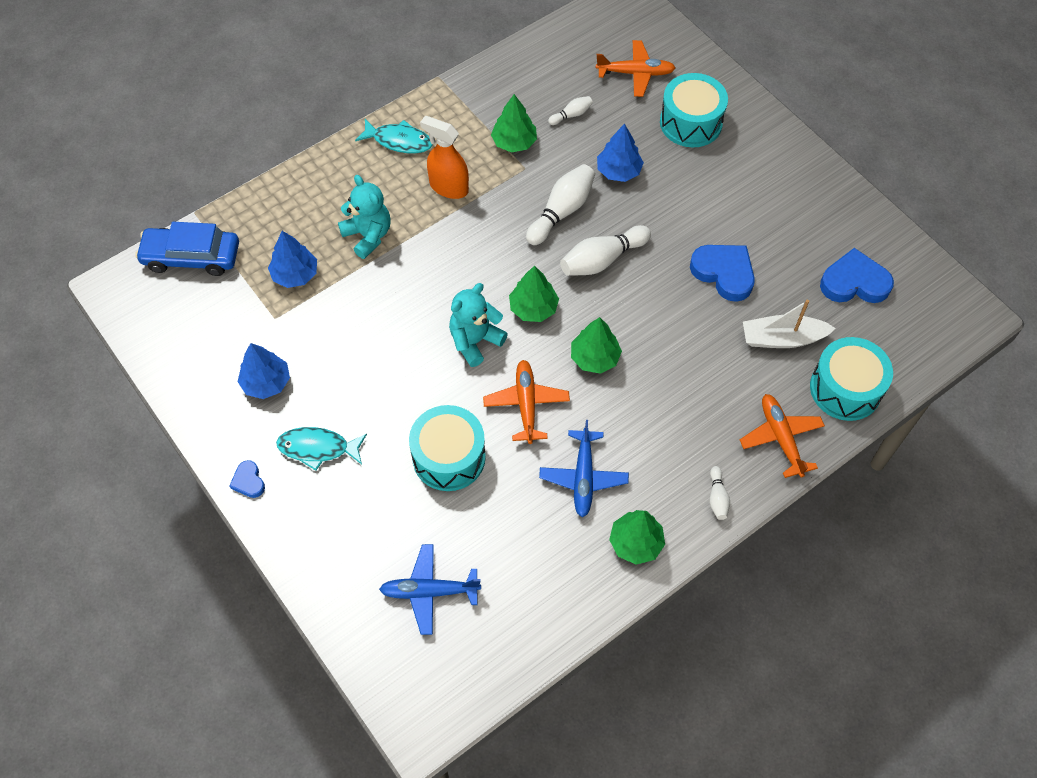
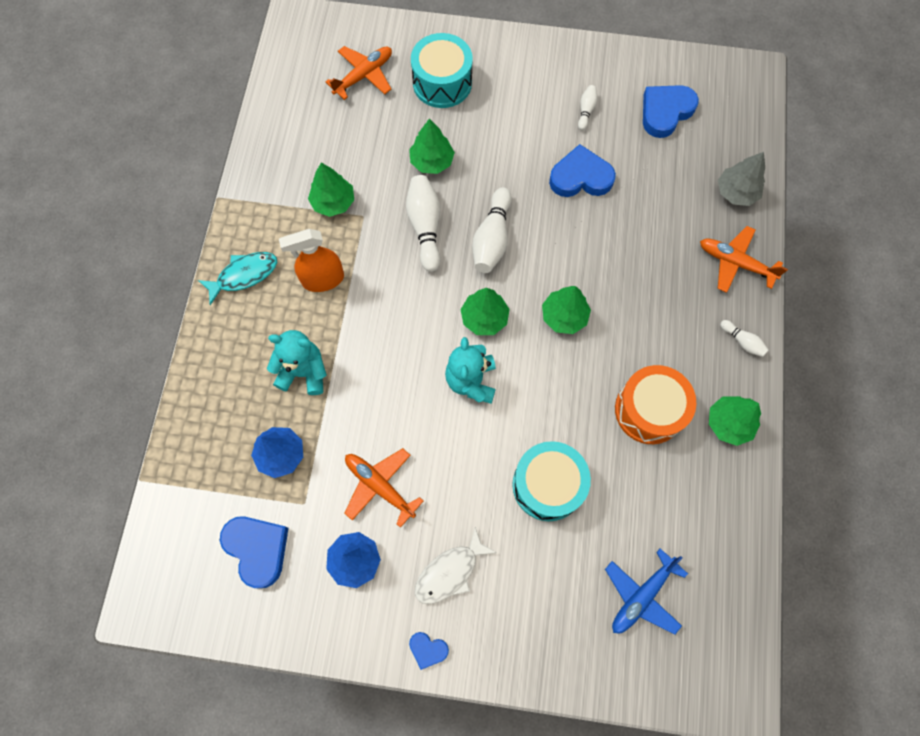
camera: 45 degrees left, 10 degrees up
blue car [135,222,239,276] -> none
turquoise fish [276,427,367,471] -> white fish [415,527,497,604]
orange plane [483,360,570,444] -> orange plane moved to [344,448,423,528]
blue plane [539,420,629,517] -> orange drum [615,365,696,444]
white bowling pin [548,96,593,125] -> white bowling pin moved to [578,85,597,130]
blue tree [597,124,644,182] -> green tree [409,119,455,174]
white boat [743,300,836,348] -> none
turquoise drum [810,337,893,421] -> grey tree [718,152,765,206]
none -> blue heart [220,516,288,588]

